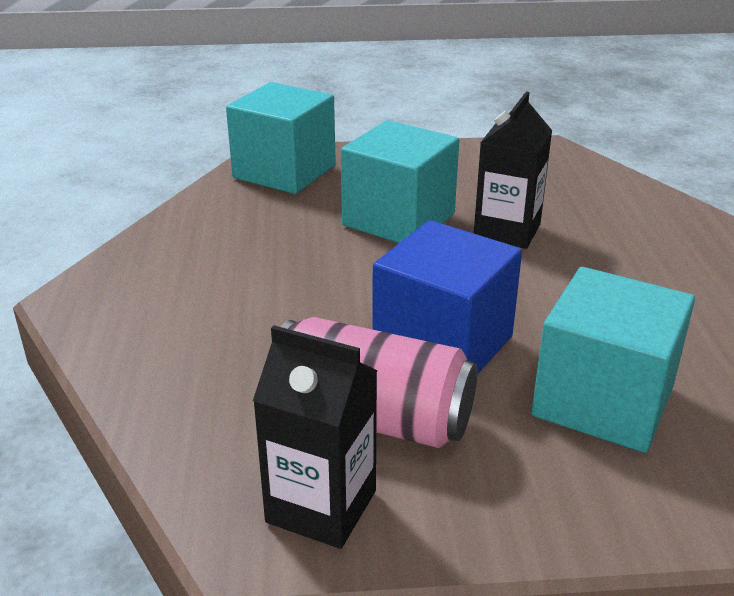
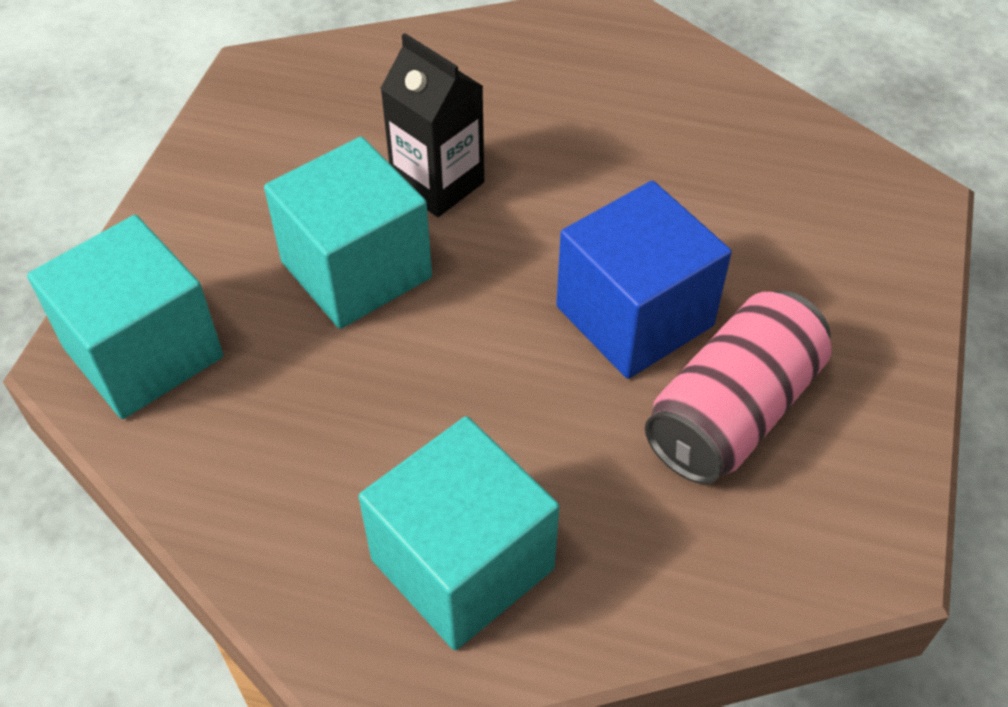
camera: 70 degrees left, 20 degrees up
black carton [253,325,378,549] -> none
turquoise cube [532,267,695,453] -> turquoise cube moved to [359,416,559,650]

